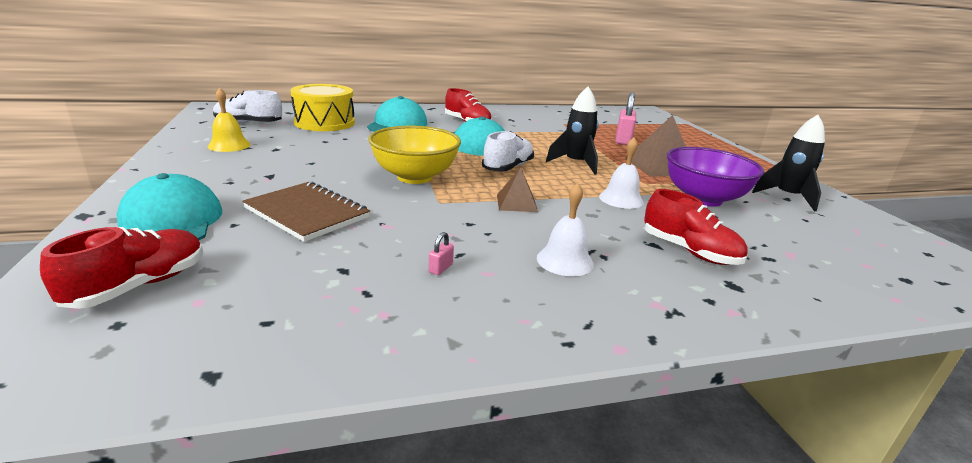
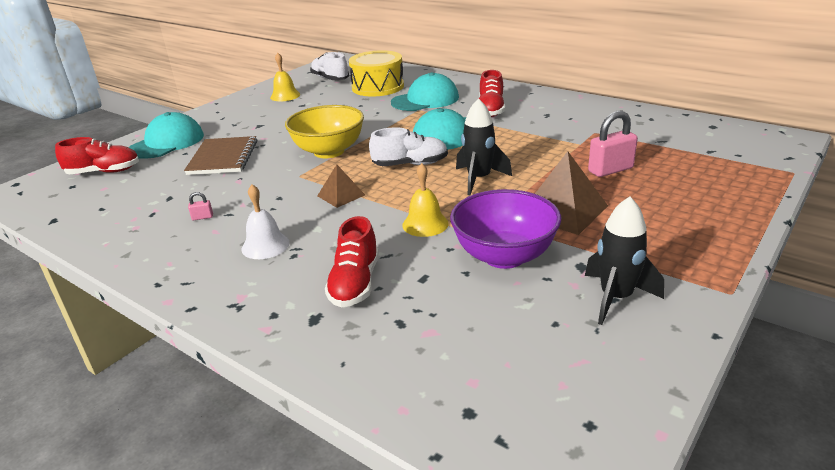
camera: 55 degrees right, 5 degrees up
white bell [599,137,644,209] -> yellow bell [402,163,449,237]

